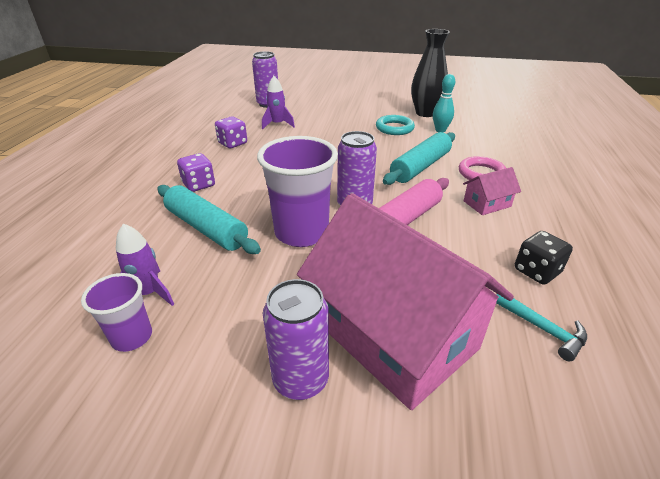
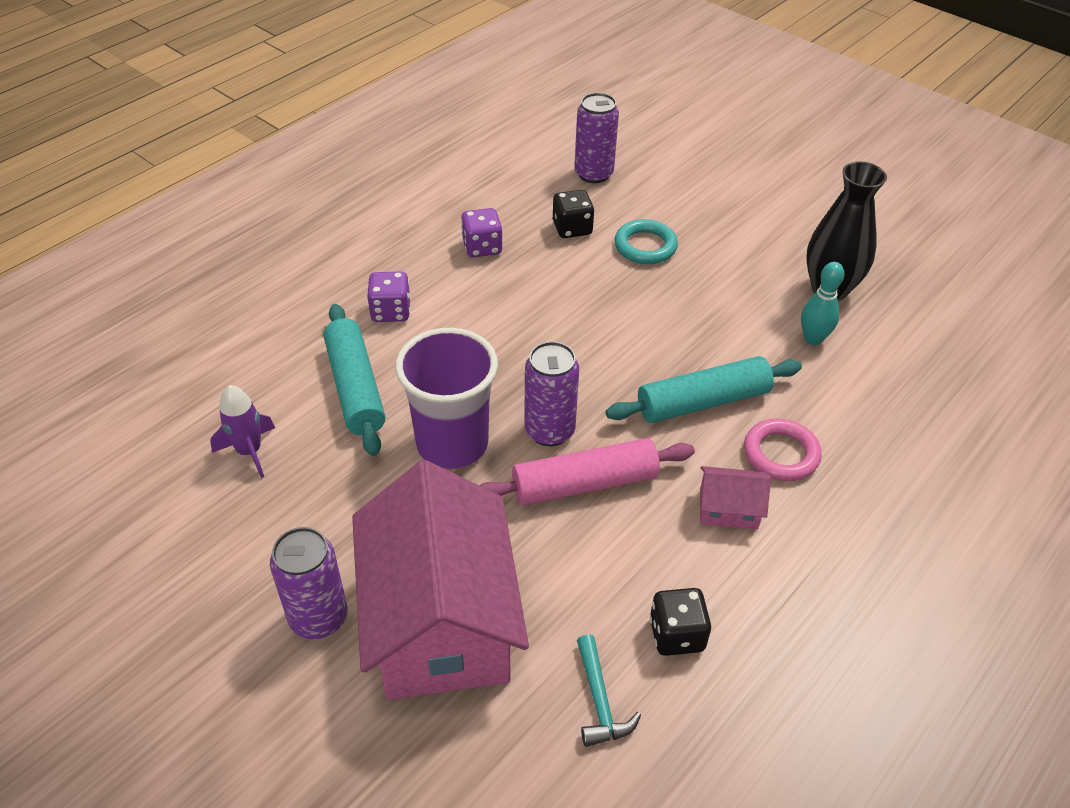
camera: 30 degrees right, 10 degrees up
purple cup [81,273,152,352] -> none
purple rocket [262,76,295,130] -> black dice [553,190,595,238]
turquoise ring [376,115,415,135] -> turquoise ring moved to [614,219,678,264]

